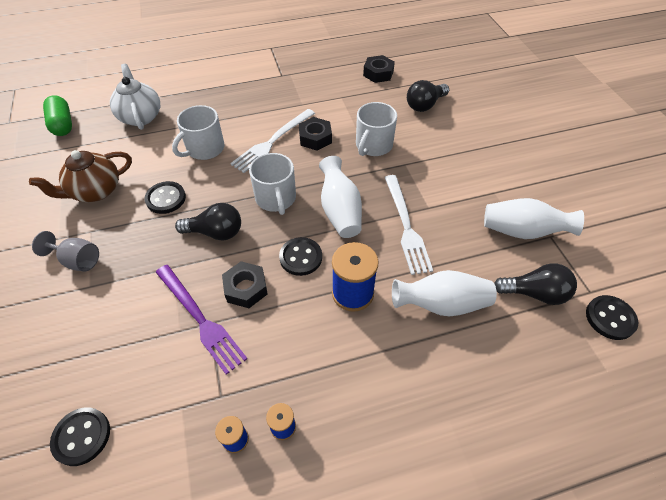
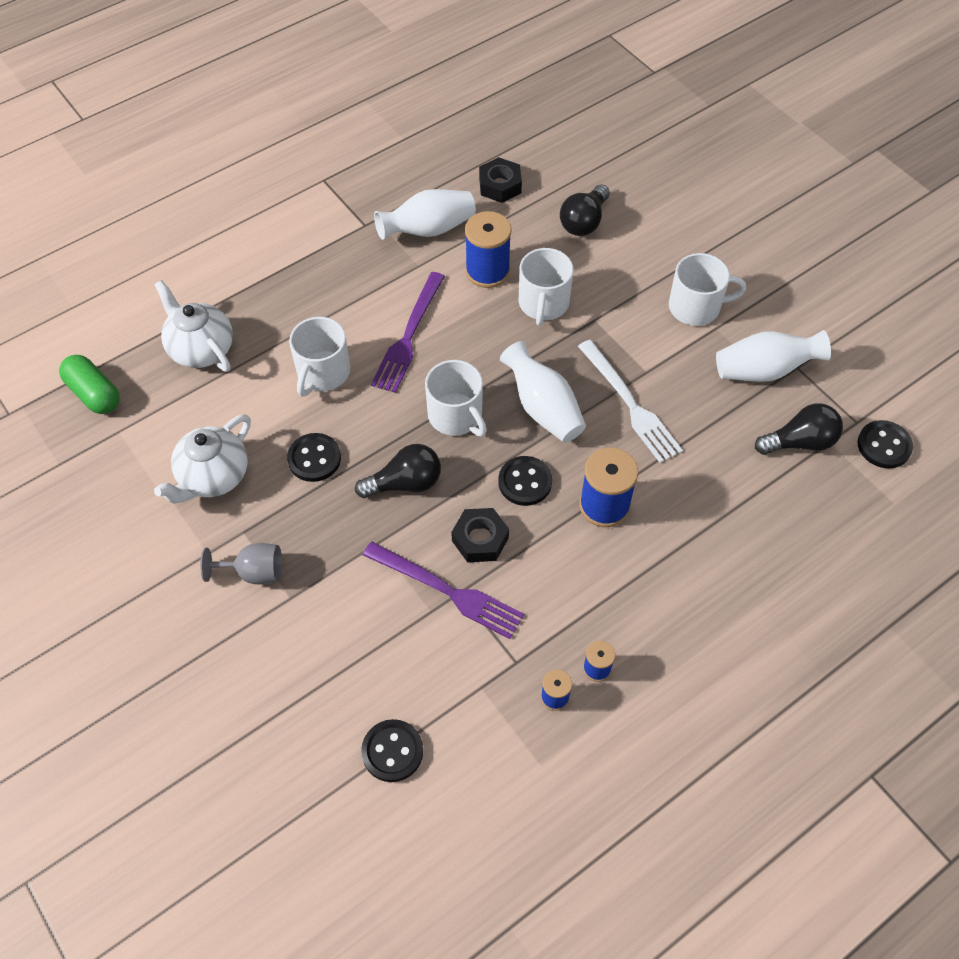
camera: 20 degrees left, 5 degrees up
brown teapot [29,150,132,202] -> white teapot [154,414,251,504]
white fork [230,109,315,173] -> purple fork [371,272,445,393]
black nut [299,117,332,151] -> none
white vase [392,270,497,316] -> white vase moved to [374,189,476,240]
none -> blue spool [465,211,512,288]
none -> white mug [669,253,746,326]

